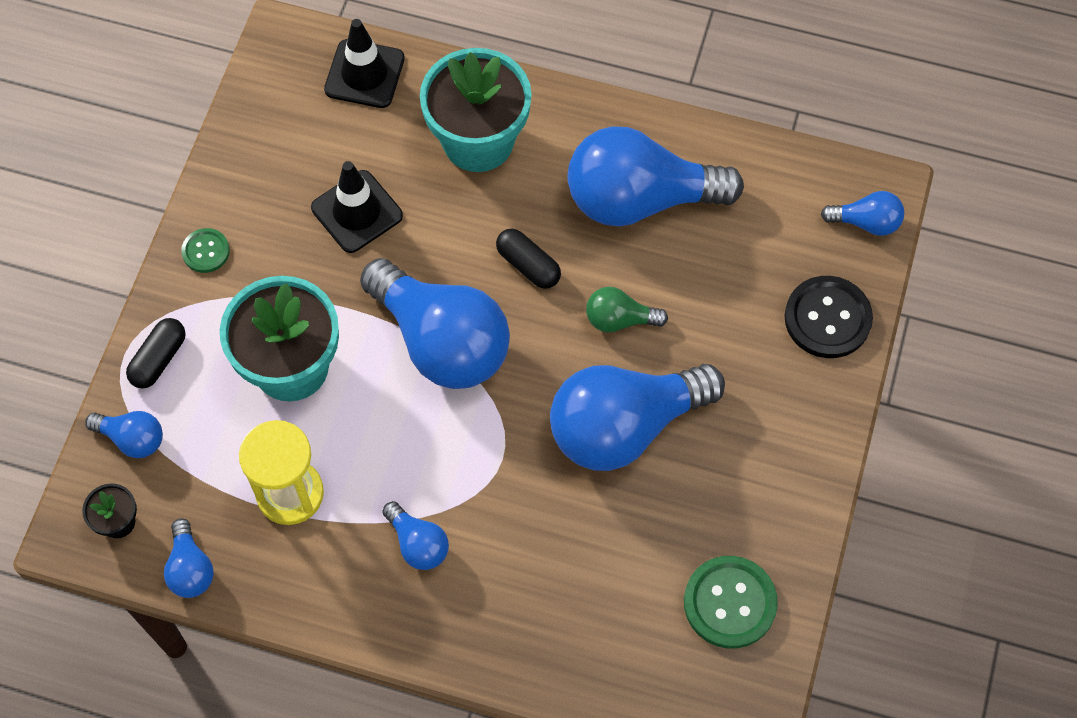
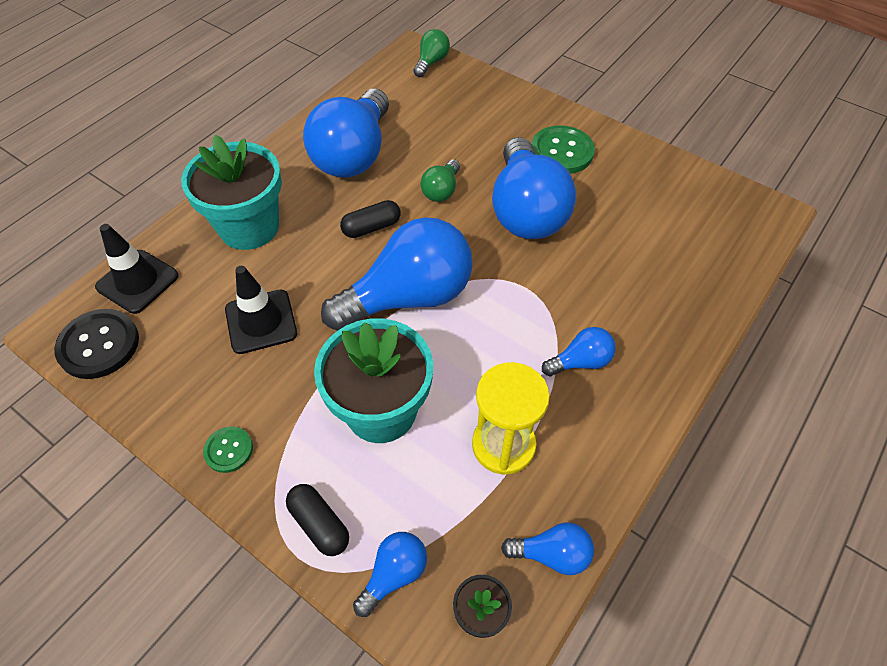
camera: 70 degrees left, 10 degrees down
green button [684,556,778,648] -> green button moved to [531,125,595,174]
black button [784,276,873,358] -> black button moved to [54,309,139,379]
blue light bulb [821,191,904,236] -> green light bulb [413,29,450,77]

